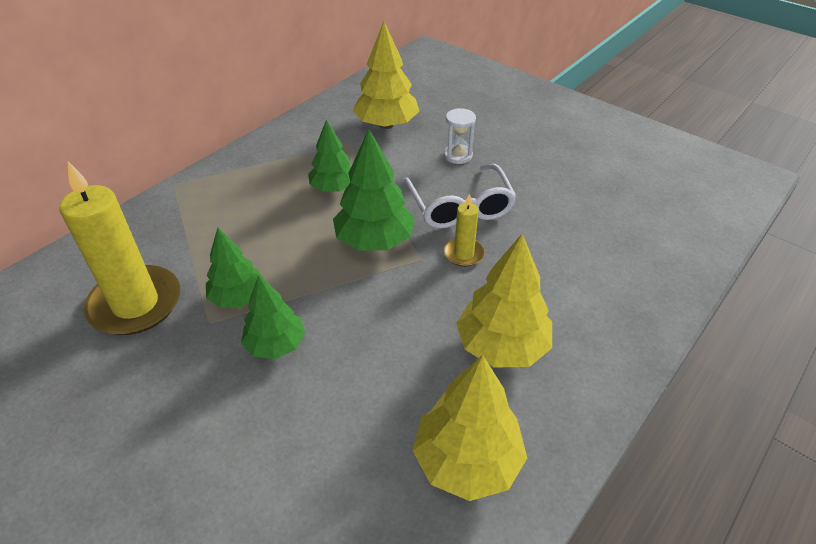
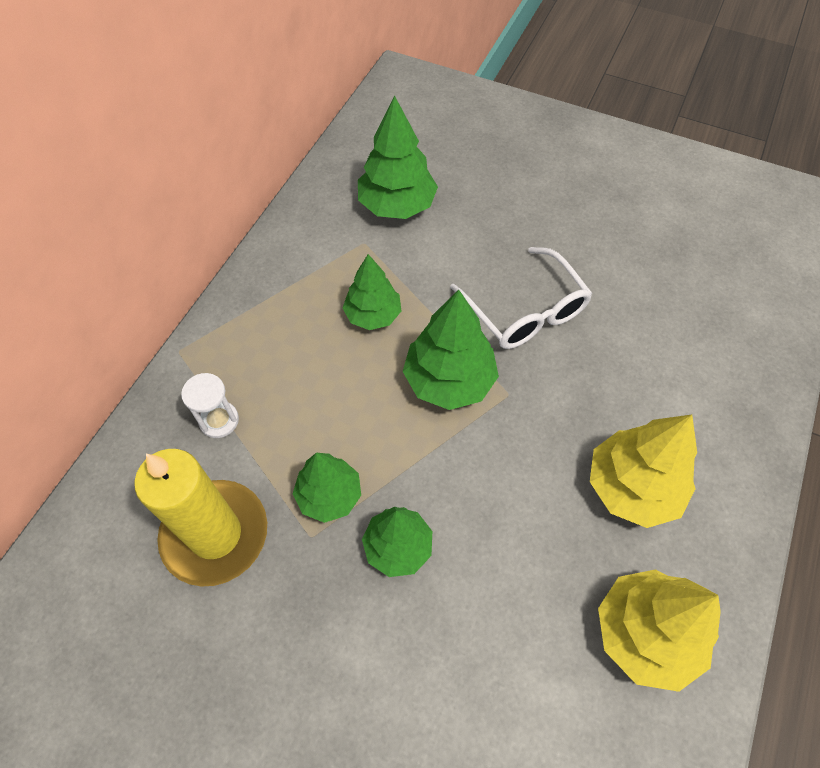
camera: 15 degrees left, 15 degrees up
yellow tree [353,21,419,129] -> green tree [358,96,438,219]
white hourglass [444,108,476,164] -> white hourglass moved to [181,373,239,438]
yellow candle [444,193,485,267] -> none

